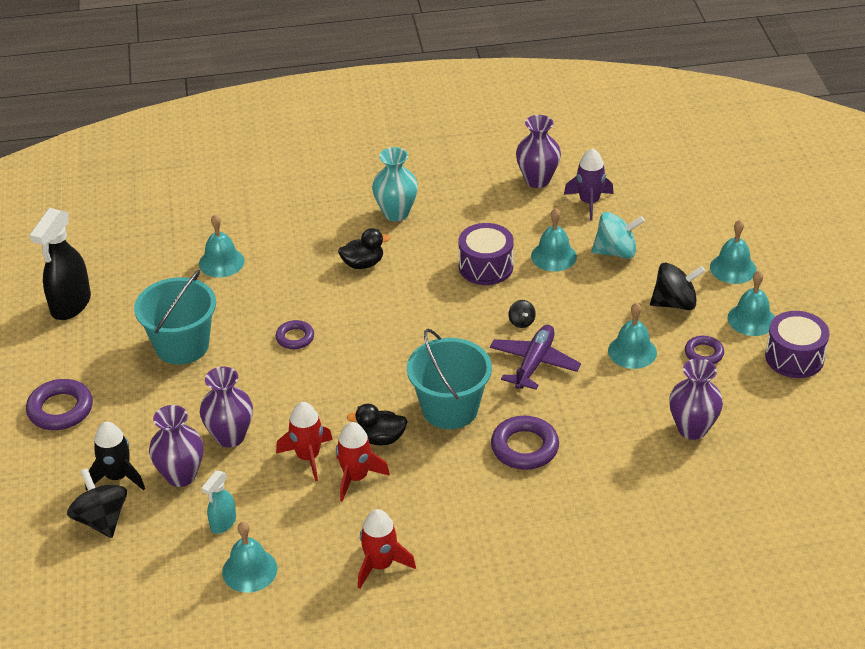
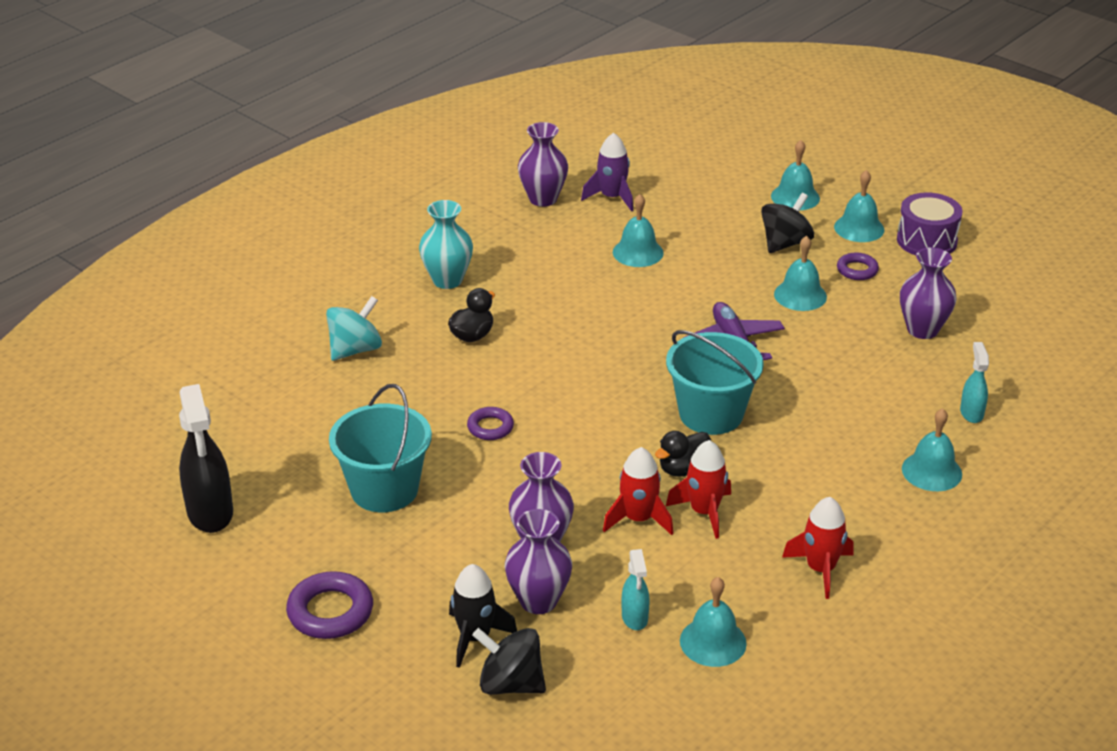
camera: 40 degrees left, 5 degrees down
turquoise bell [199,214,245,278] -> turquoise bell moved to [902,408,962,491]
purple drum [459,223,514,285] -> none
purple ring [491,416,559,470] -> none
black spinning top [508,300,536,328] -> none
turquoise spinning top [591,212,645,259] -> turquoise spinning top moved to [326,296,382,361]
none -> turquoise spray bottle [960,342,989,423]

